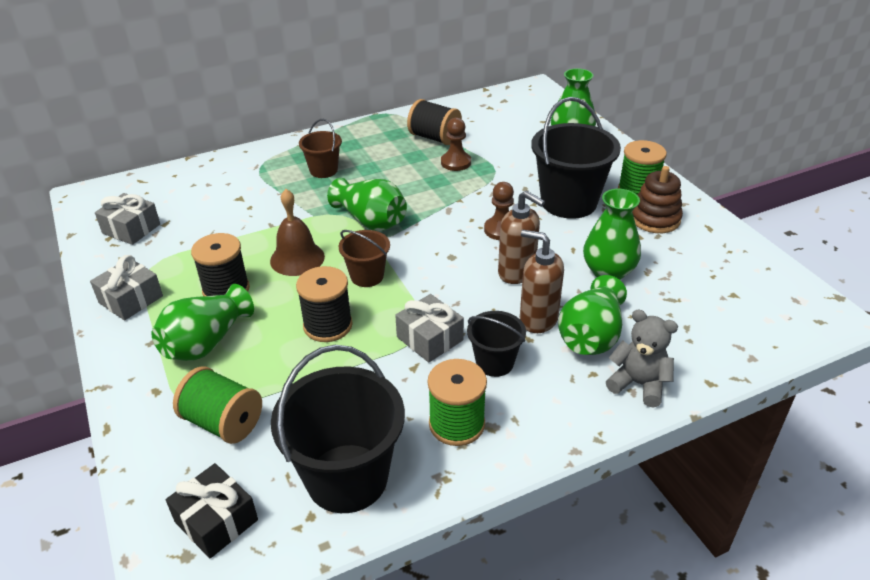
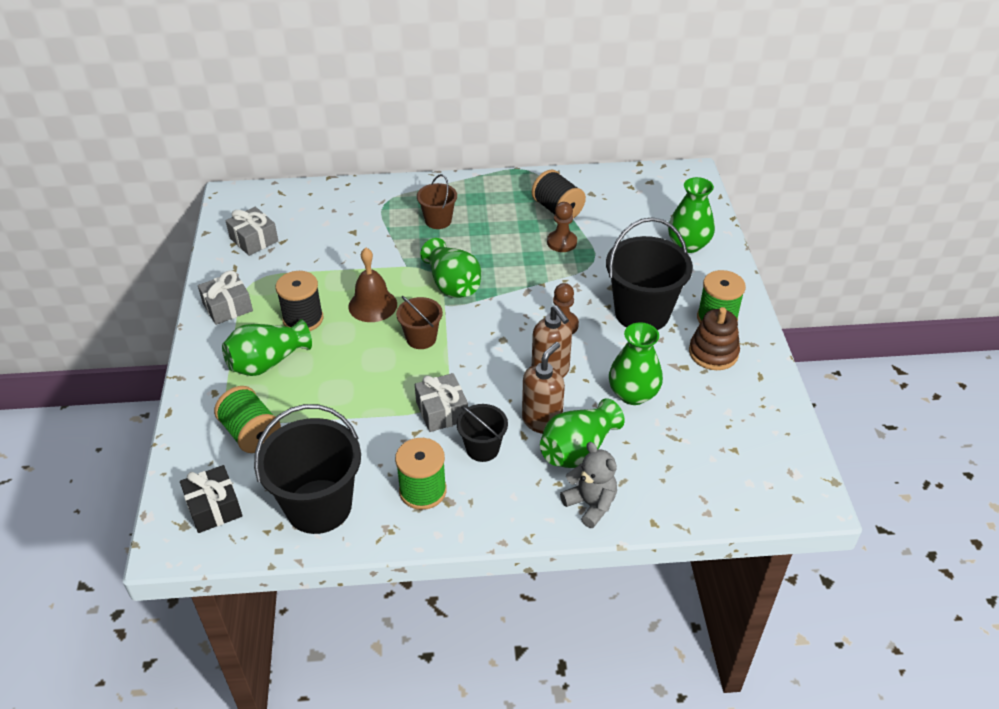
camera: 20 degrees right, 5 degrees up
black spool [296,266,353,342] -> none
brown soap dispenser [520,230,564,333] -> brown soap dispenser turned 75 degrees clockwise [522,342,565,434]

